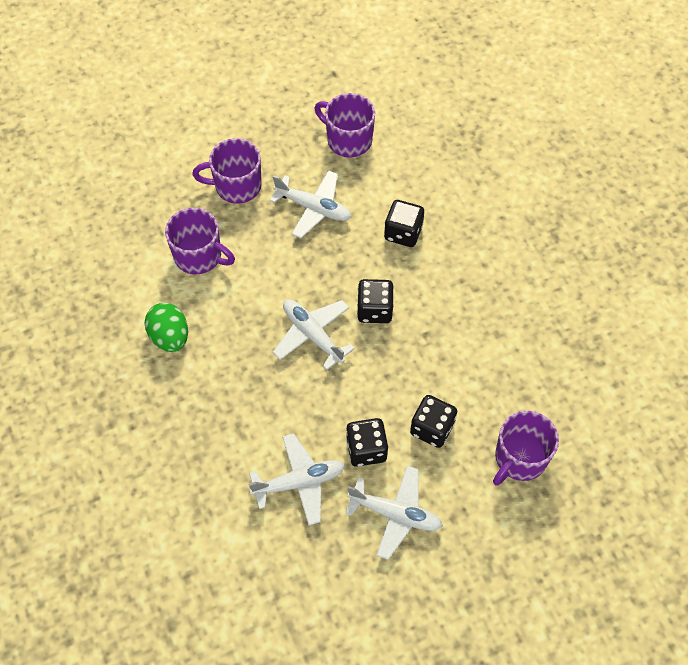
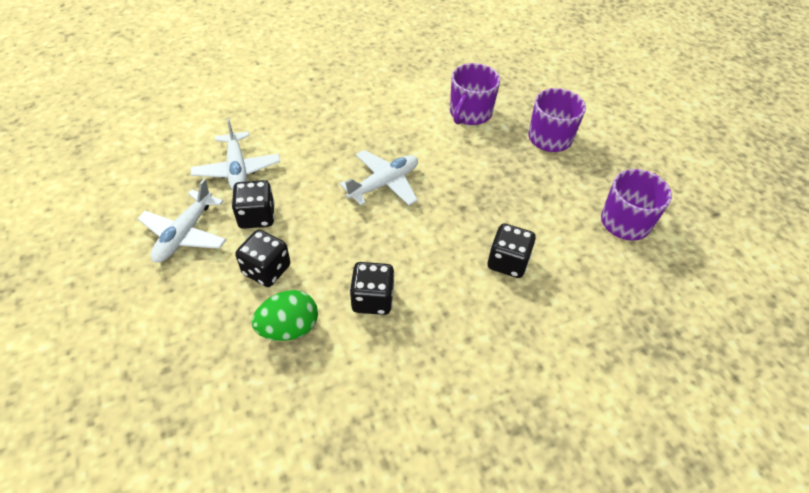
camera: 90 degrees right, 10 degrees down
green egg [145,303,188,352] -> green egg moved to [252,290,318,341]
white plane [270,170,351,238] -> none
black dice [357,279,394,323] -> black dice moved to [350,262,394,315]
purple mug [493,410,559,486] -> none

